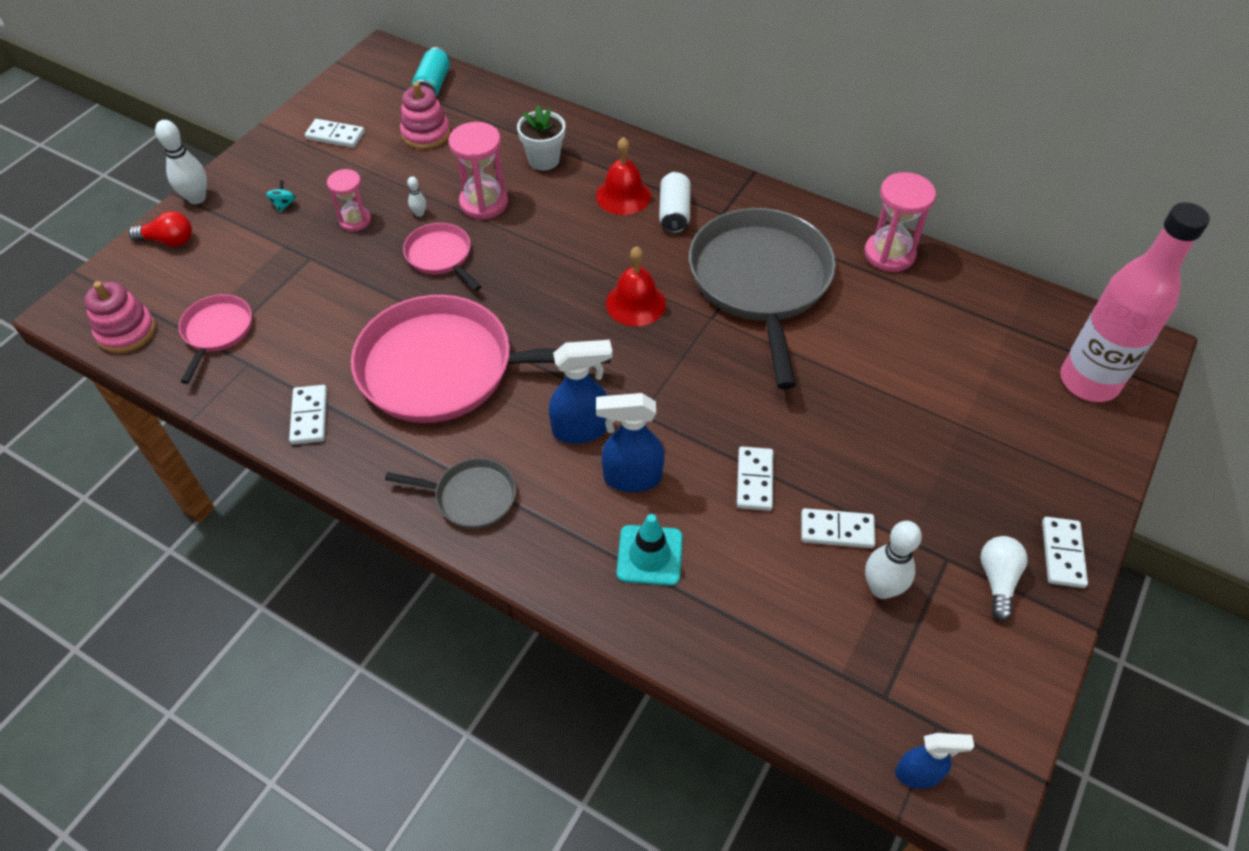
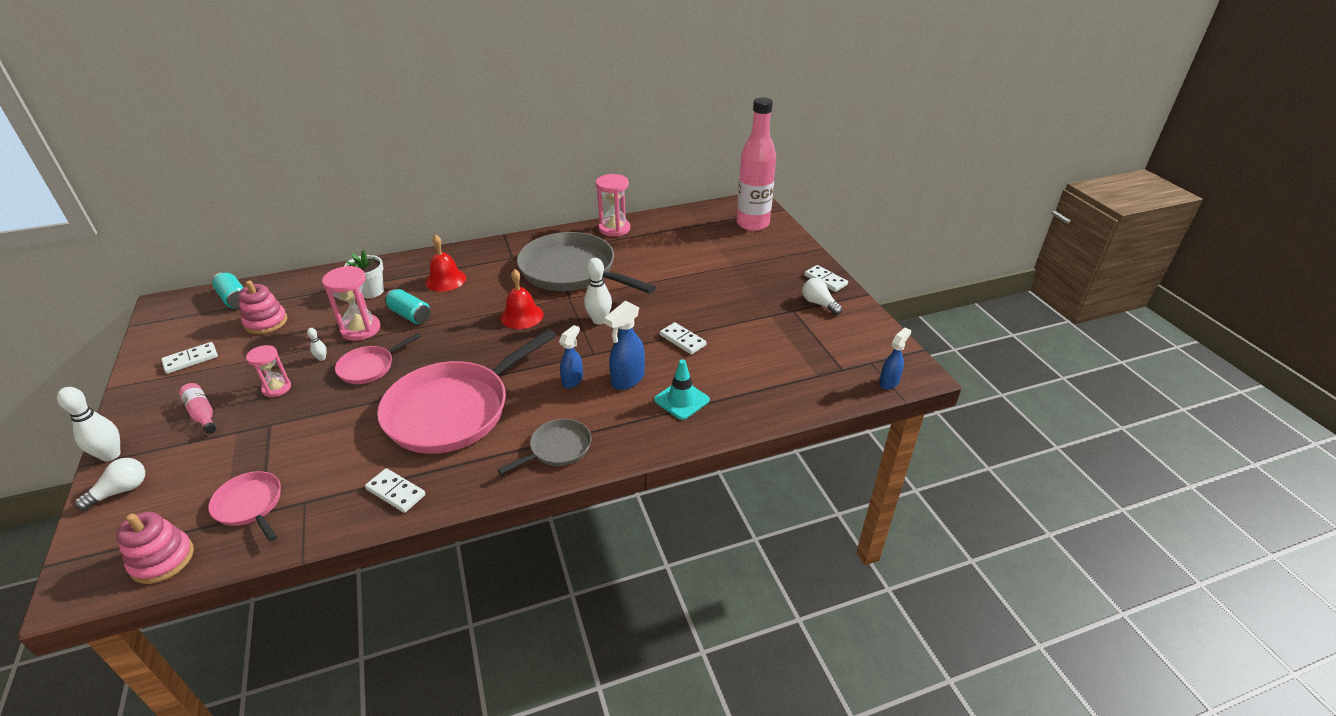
camera: 50 degrees left, 15 degrees down
red light bulb [129,211,192,247] -> white light bulb [75,458,145,511]
turquoise spinning top [266,180,296,213] -> pink bottle [179,383,216,434]
pink pan [403,223,482,291] -> pink pan turned 45 degrees counterclockwise [335,333,421,384]
blue spray bottle [549,340,613,444] -> blue spray bottle [559,325,583,388], size x0.66
white can [659,172,691,233] -> none
white domino [801,508,876,548] -> none
white bowling pin [865,521,922,599] -> white bowling pin moved to [584,258,612,324]
none -> turquoise can [385,289,431,324]

